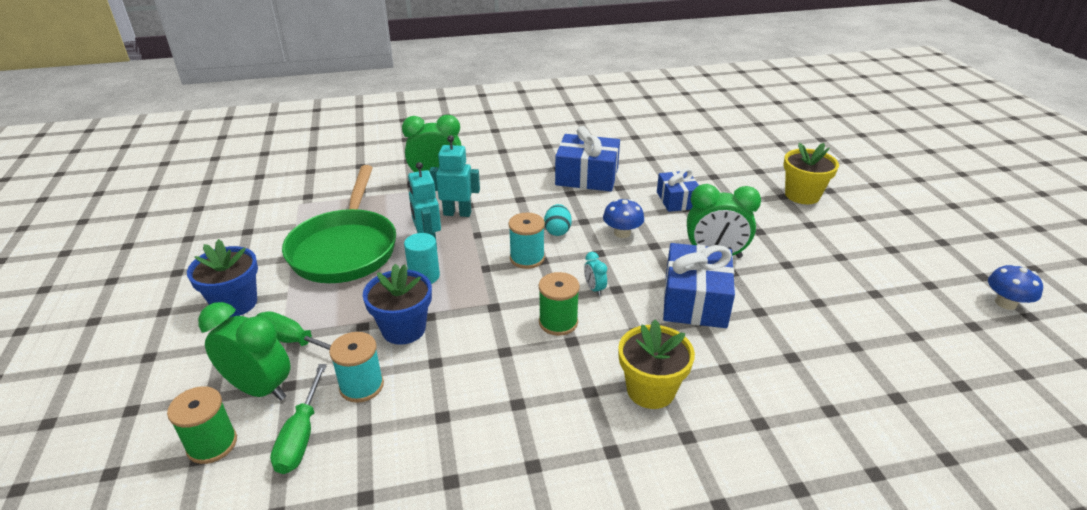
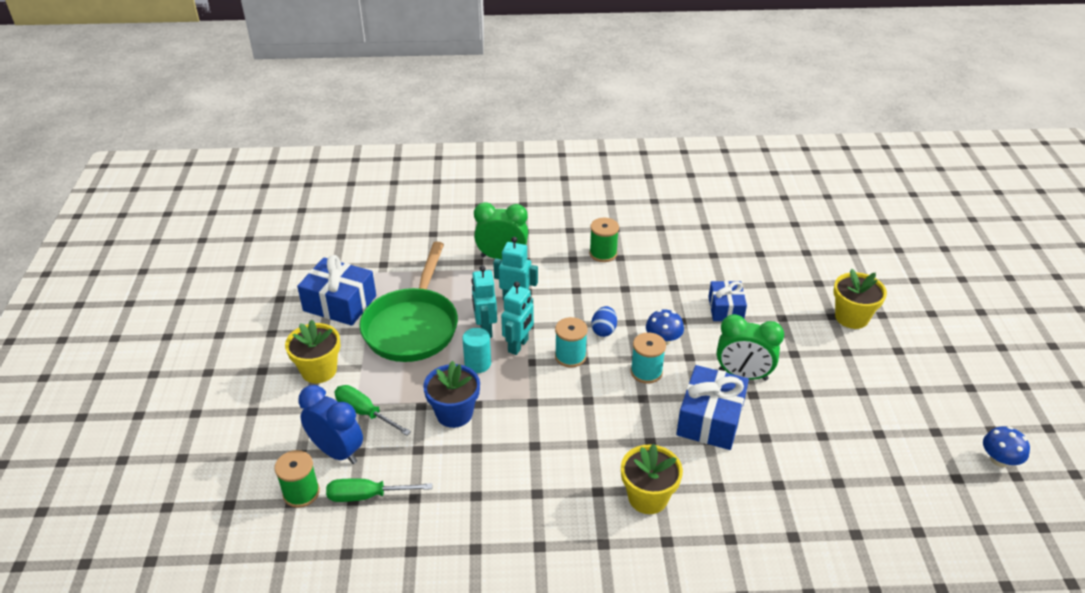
camera: 10 degrees right, 5 degrees up
blue flower pot [187,239,258,317] -> yellow flower pot [285,320,341,383]
green clock [198,302,290,401] -> blue clock [298,385,363,464]
green screwdriver [270,364,327,474] -> green screwdriver turned 75 degrees clockwise [326,479,432,502]
turquoise spool [329,332,384,403] -> turquoise spool moved to [631,332,666,384]
green spool [539,272,580,336] -> green spool moved to [589,218,619,262]
turquoise egg [544,204,572,236] -> blue egg [591,306,617,337]
blue gift [555,126,620,192] -> blue gift moved to [297,255,376,326]
turquoise clock [584,252,607,296] -> none
none -> turquoise robot [501,281,534,355]

